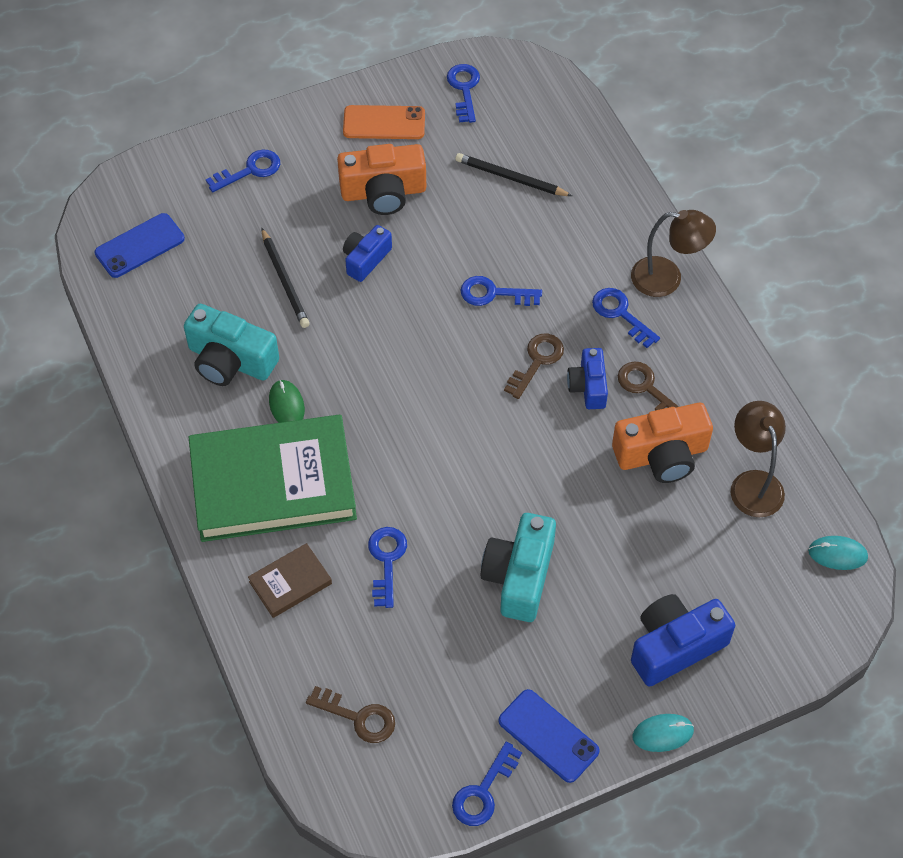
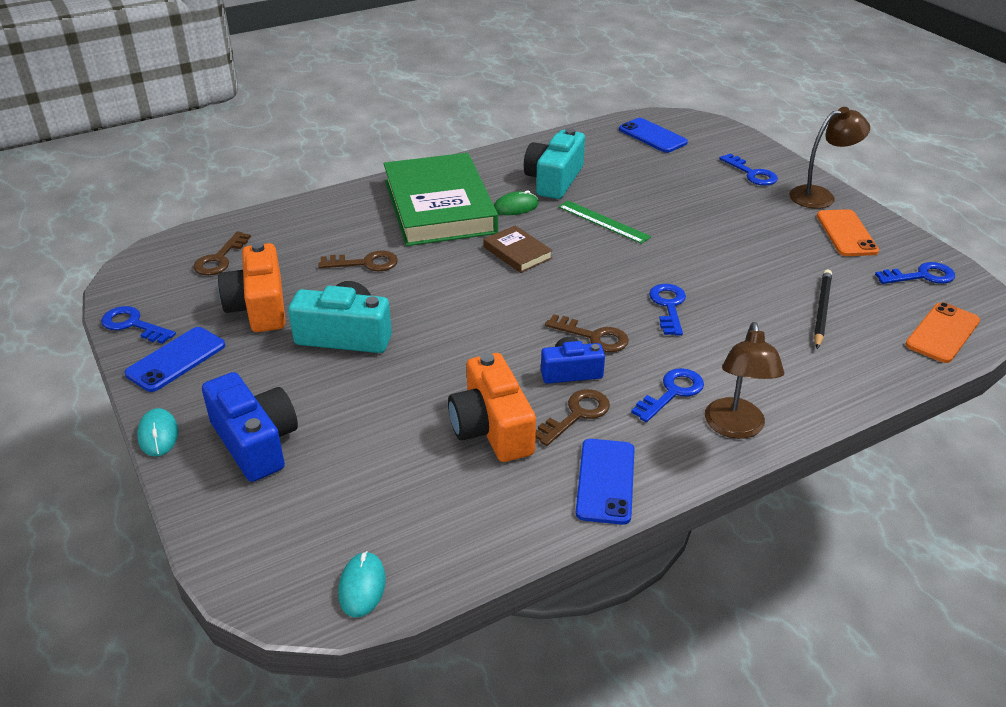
camera: 85 degrees right, 20 degrees down
brown book [248,543,332,618] -> brown book moved to [483,225,553,273]
black pencil [261,228,310,328] -> none
orange camera [337,144,426,215] -> orange camera moved to [218,242,285,332]
blue camera [343,225,392,282] -> none
blue key [368,527,407,608] -> brown key [318,250,398,271]
brown lamp [731,401,786,518] -> brown lamp moved to [789,107,870,209]
none -> green ruler [558,201,651,244]
none -> blue phone [576,439,635,525]
none -> orange phone [905,302,980,363]

